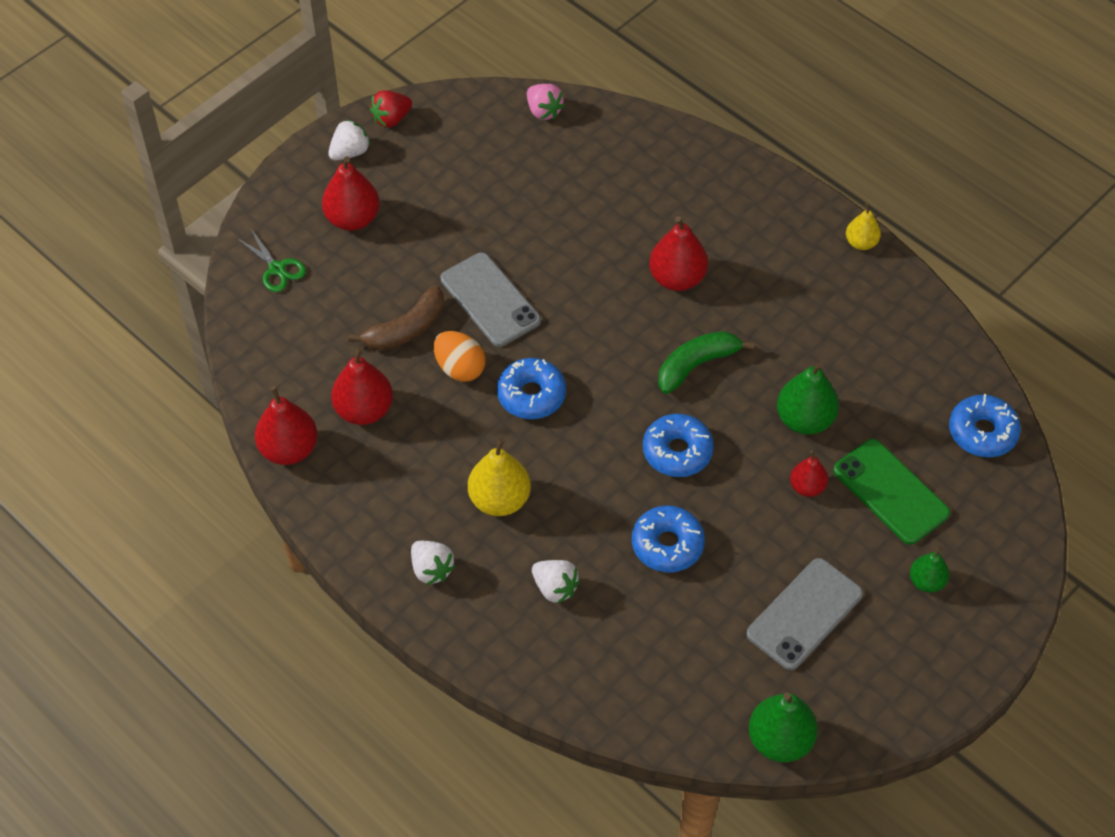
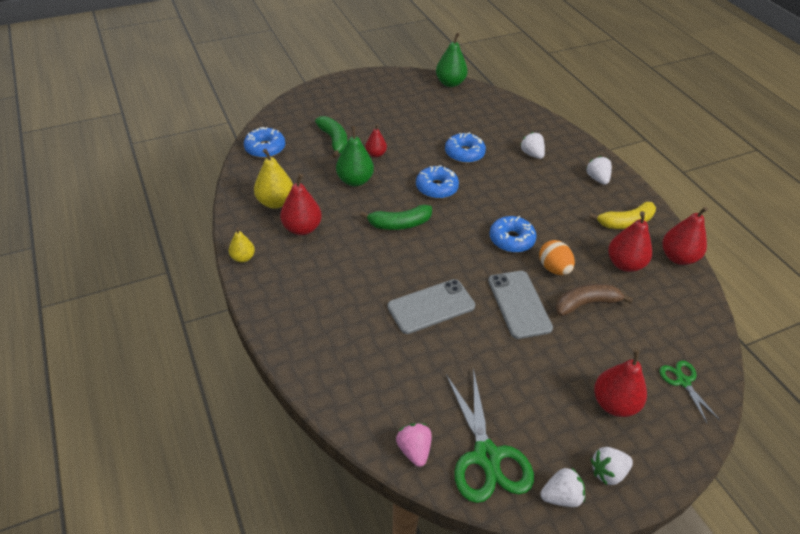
camera: 160 degrees left, 10 degrees down
red strawberry [370,90,412,128] -> white strawberry [540,467,585,507]
yellow pear [468,438,531,516] -> yellow pear moved to [254,149,293,209]
red pear [649,216,708,291] -> red pear moved to [280,174,322,235]
grey phone [747,558,863,670] -> grey phone moved to [387,279,475,334]
green phone [833,439,950,545] -> green banana [315,116,347,158]
green pear [910,546,949,593] -> none
none -> green scissors [446,368,534,503]
none -> yellow banana [589,202,656,229]

